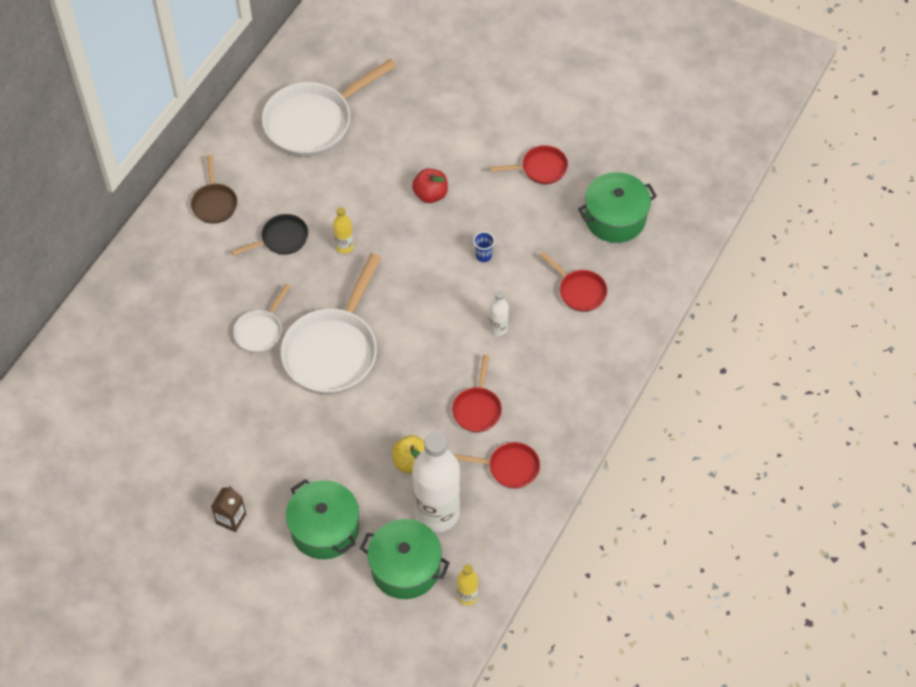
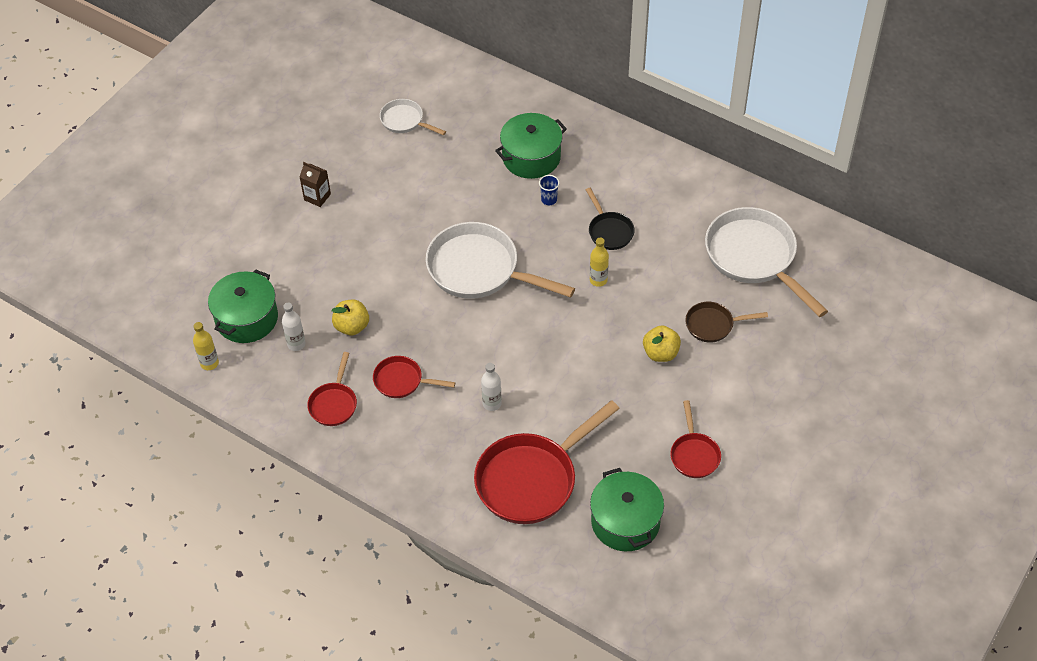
camera: 95 degrees right, 5 degrees down
brown pan [191,155,237,224] -> brown pan moved to [685,302,768,343]
white pan [233,284,291,353] -> white pan moved to [380,99,446,135]
green pot [286,479,359,559] -> green pot moved to [495,113,567,179]
red apple [412,168,448,203] -> yellow apple [643,325,681,362]
white bottle [413,432,460,532] -> white bottle [282,303,306,351], size x0.44
blue cup [473,231,495,262] -> blue cup moved to [539,175,560,205]
red pan [540,252,607,312] -> red pan [474,400,620,524], size x1.97

